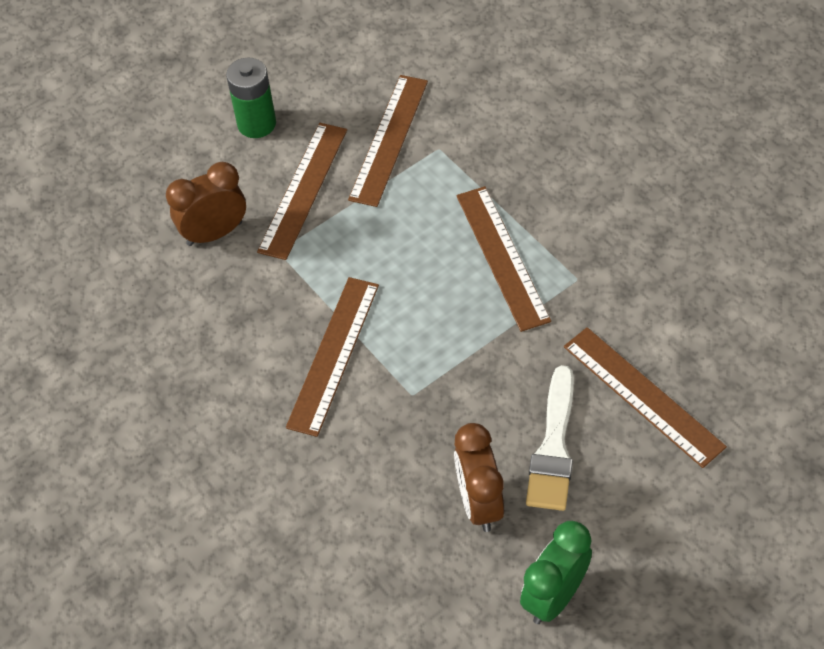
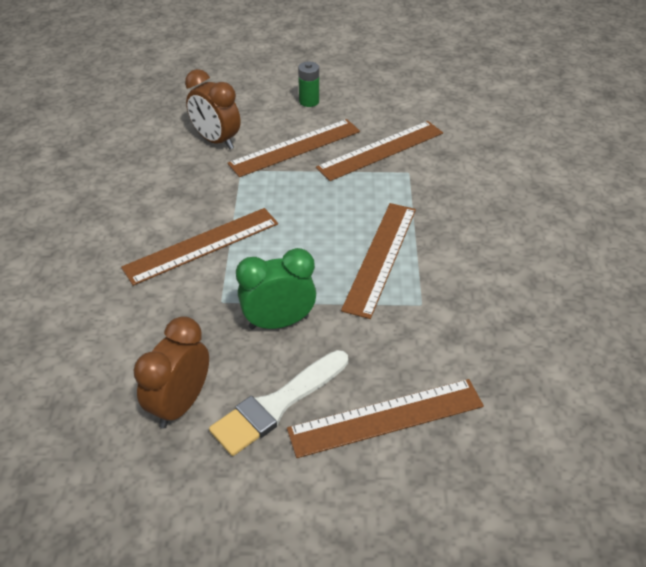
camera: 35 degrees right, 10 degrees down
brown clock [166,162,246,246] -> brown clock turned 150 degrees counterclockwise [185,69,240,150]
green battery [226,57,276,138] -> green battery [298,62,319,107], size x0.66
green clock [520,521,592,624] -> green clock moved to [236,248,316,330]
brown ruler [564,327,727,468] -> brown ruler turned 75 degrees clockwise [287,379,484,458]

